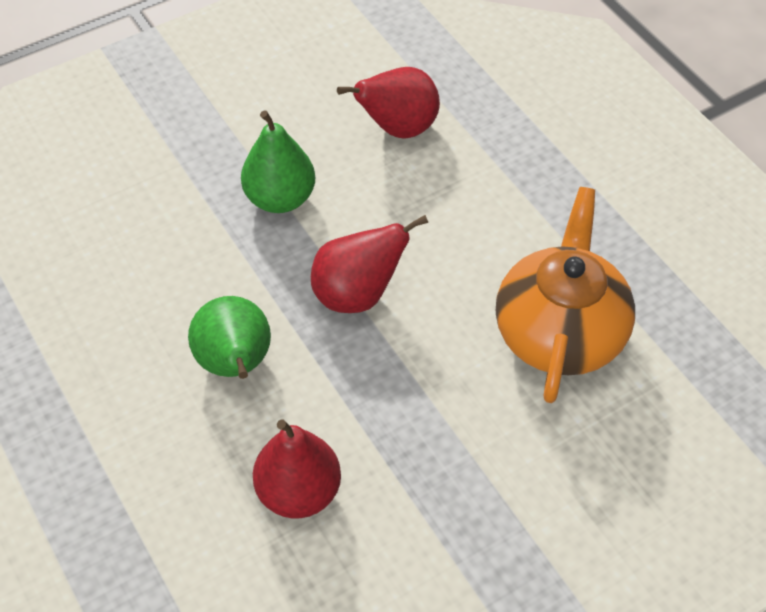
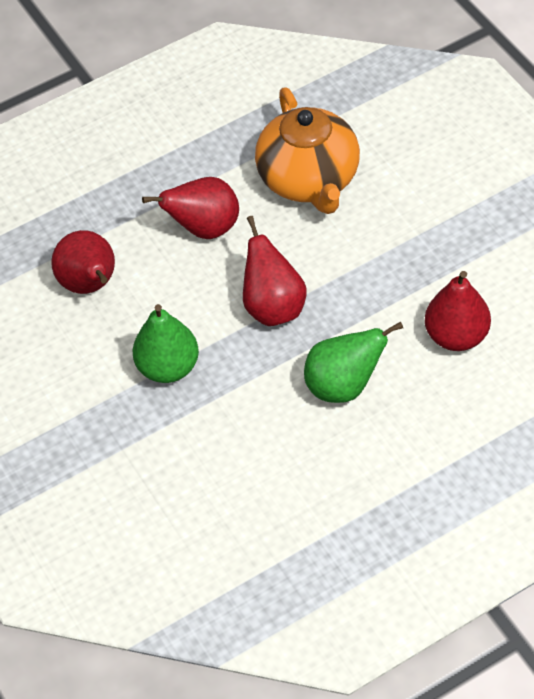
camera: 85 degrees left, 0 degrees up
orange teapot [496,187,635,403] -> orange teapot turned 120 degrees counterclockwise [255,87,360,214]
none -> red pear [142,177,239,239]

